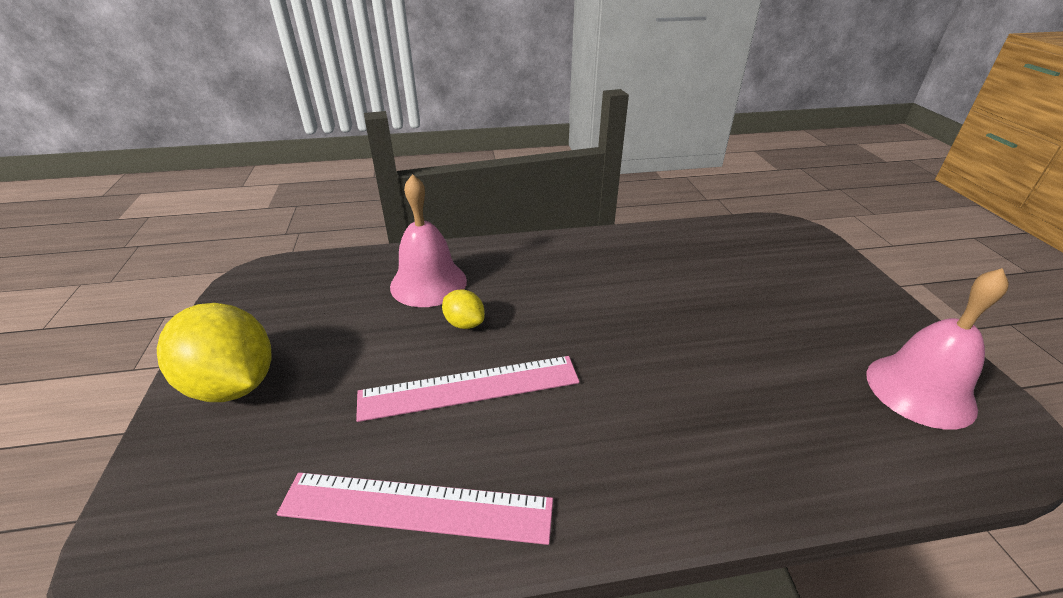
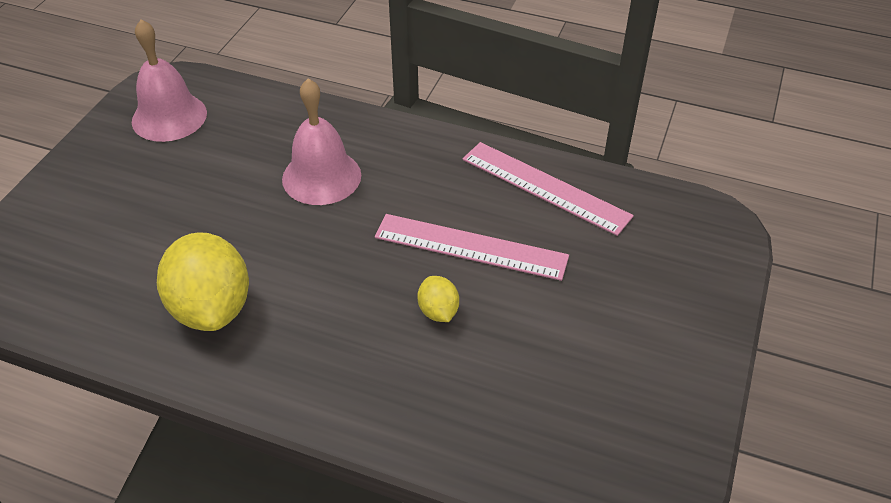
camera: 150 degrees left, 10 degrees up
yellow lemon [157,303,272,402] -> yellow lemon moved to [157,232,249,331]
pink bell [390,174,467,307] -> pink bell moved to [282,79,361,205]

